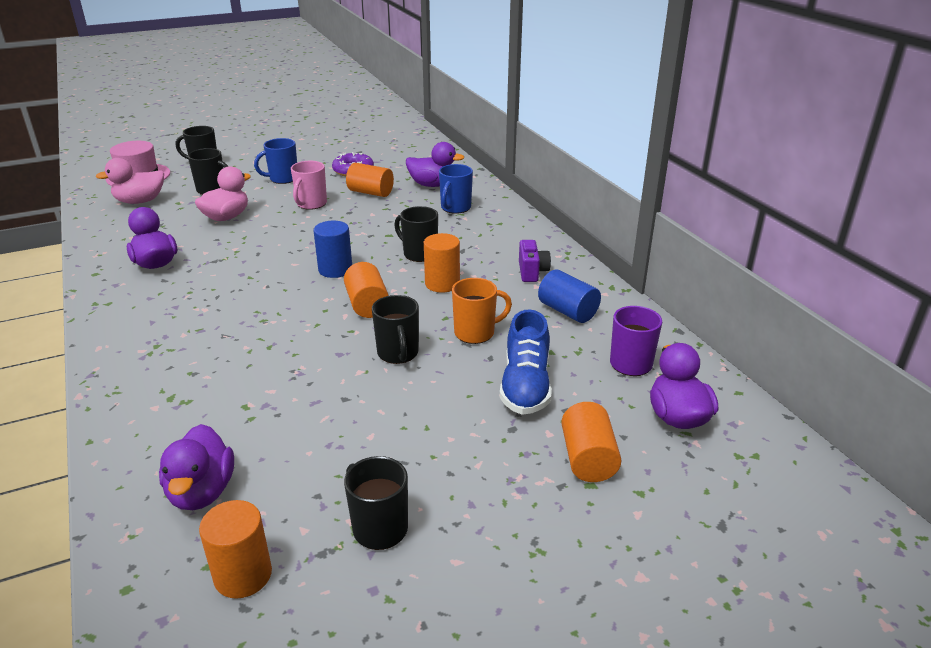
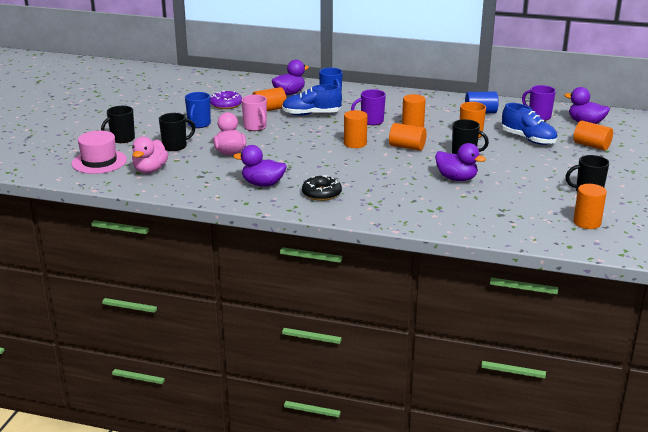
camera: 50 degrees left, 5 degrees down
purple duck [159,424,234,510] -> purple duck moved to [435,143,486,181]
blue cylinder [313,221,352,278] -> orange cylinder [344,110,368,148]
black mug [394,206,438,262] -> purple mug [351,89,386,125]
purple camera [519,240,551,282] -> none
none -> blue shoe [282,84,342,116]
none -> black donut [302,175,342,201]

